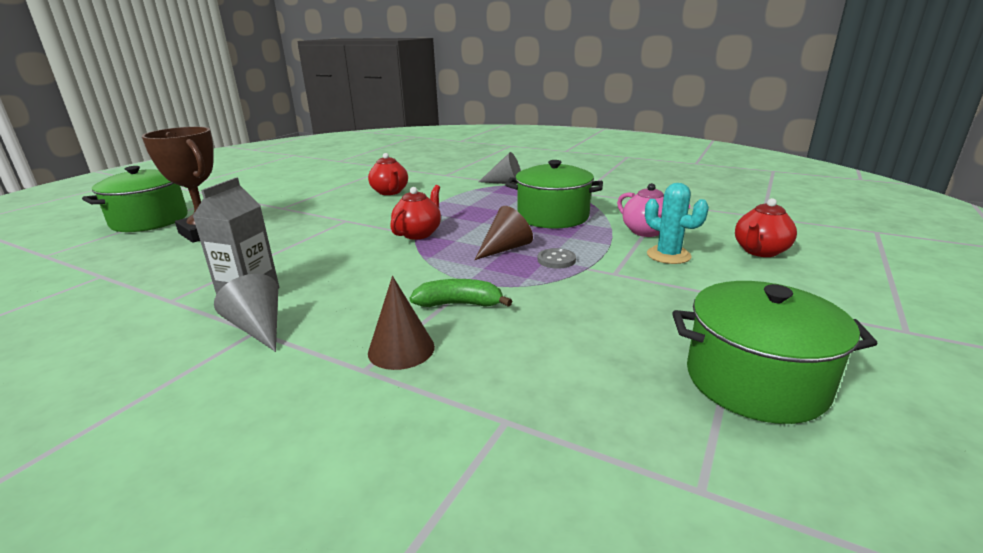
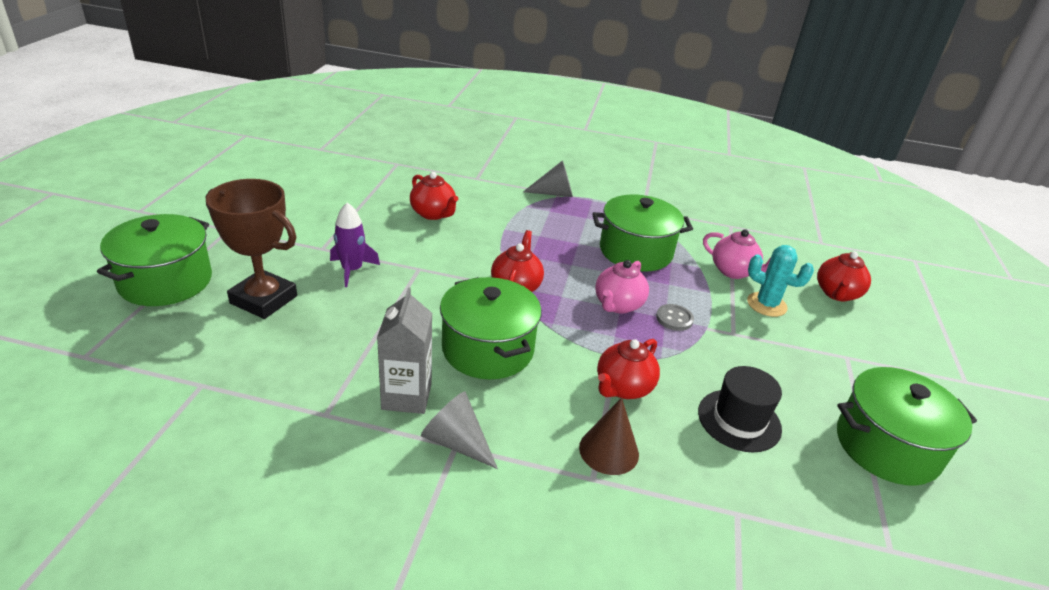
camera: 20 degrees left, 10 degrees up
green banana [410,279,512,307] -> red teapot [597,339,660,399]
brown cone [474,206,533,260] -> pink teapot [595,260,649,314]
none -> purple rocket [330,203,380,287]
none -> green pot [440,277,541,379]
none -> black hat [698,366,782,453]

